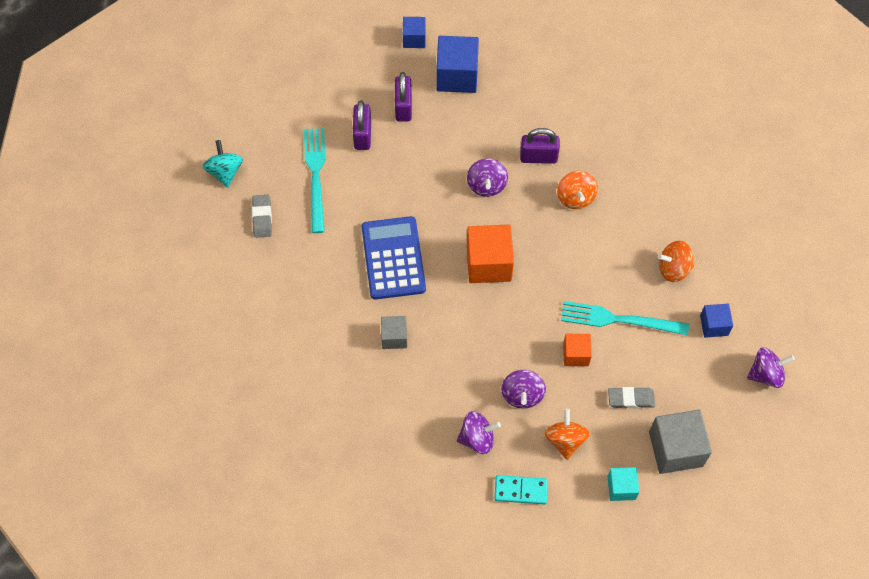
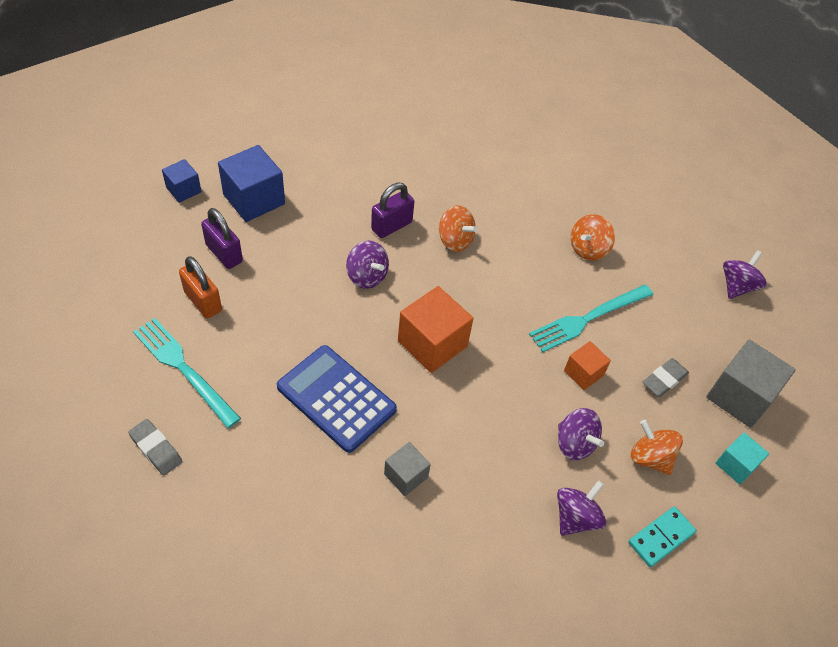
camera: 45 degrees left, 10 degrees down
turquoise spinning top [202,140,243,187] -> none
purple padlock [353,101,371,150] -> orange padlock [179,256,222,319]
blue cube [700,304,733,338] -> none

